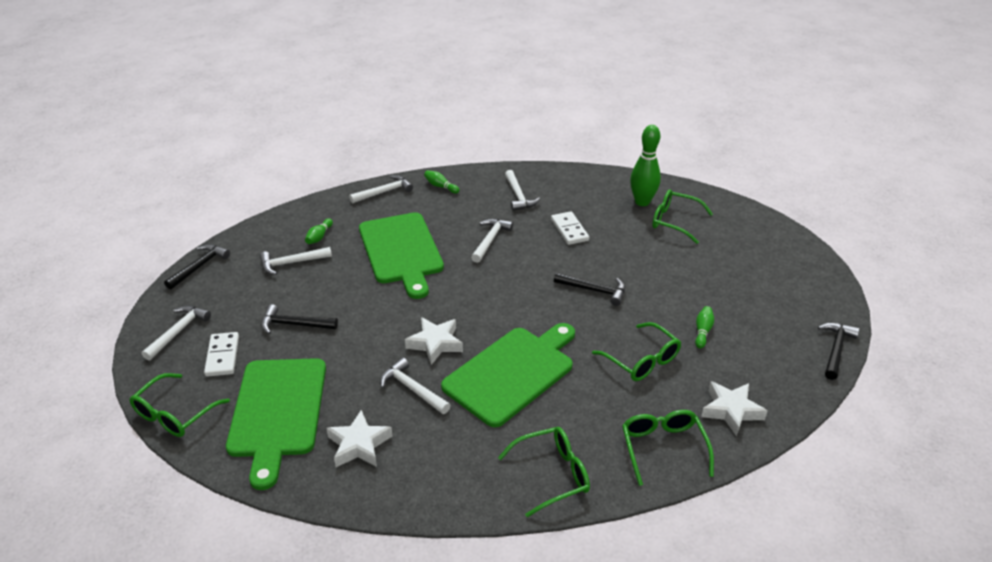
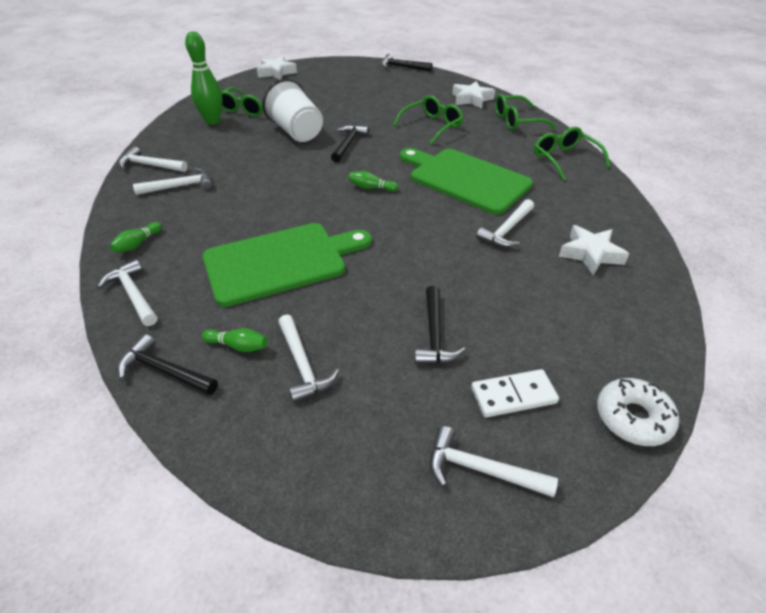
camera: 95 degrees left, 5 degrees up
green glasses [130,373,230,437] -> white donut [597,378,679,446]
black hammer [164,244,230,290] -> black hammer moved to [118,334,218,395]
green cutting board [226,358,326,490] -> none
white star [405,317,463,365] -> white star moved to [257,56,297,80]
white hammer [471,219,513,263] -> white hammer moved to [119,146,188,172]
white domino [551,211,589,245] -> none
green bowling pin [695,306,714,348] -> green bowling pin moved to [349,171,398,192]
none -> white cup [262,79,323,142]

